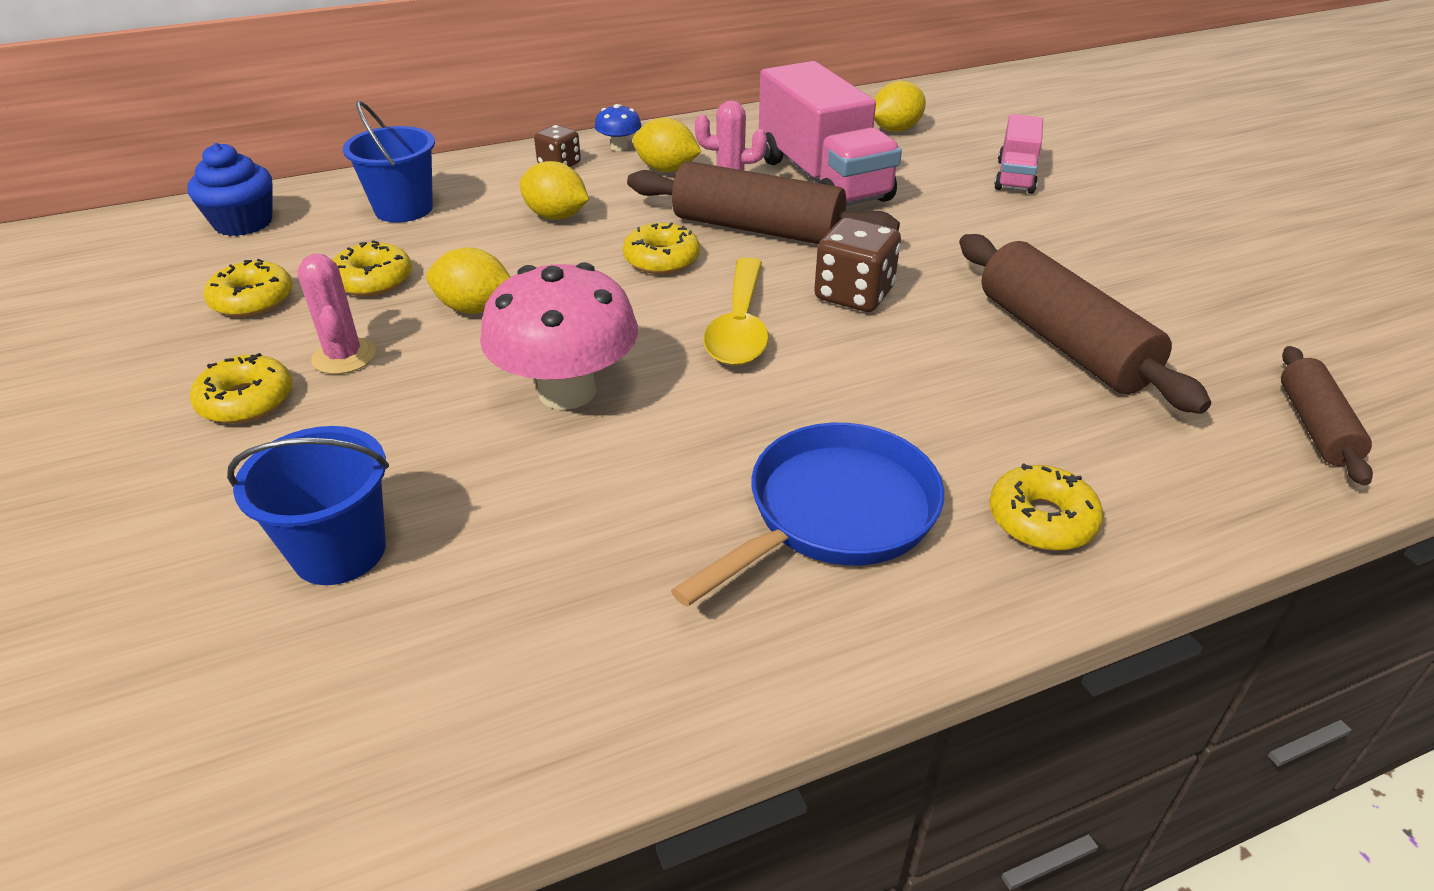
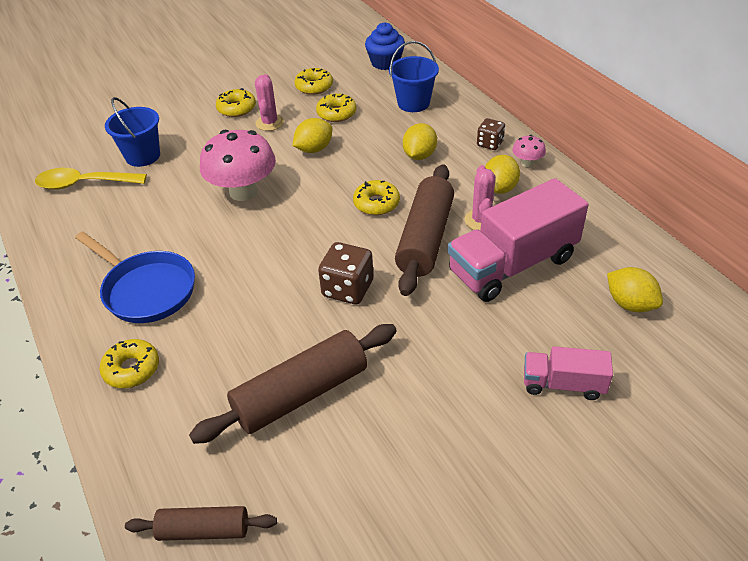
camera: 85 degrees right, 5 degrees up
pink cactus [297,254,376,374] -> pink cactus turned 60 degrees counterclockwise [255,74,284,131]
yellow lemon [426,247,511,314] -> yellow lemon turned 45 degrees clockwise [292,118,332,153]
blue mushroom [595,104,642,151] -> pink mushroom [512,135,546,167]
yellow spoon [704,257,769,366] -> yellow spoon moved to [35,168,147,190]

